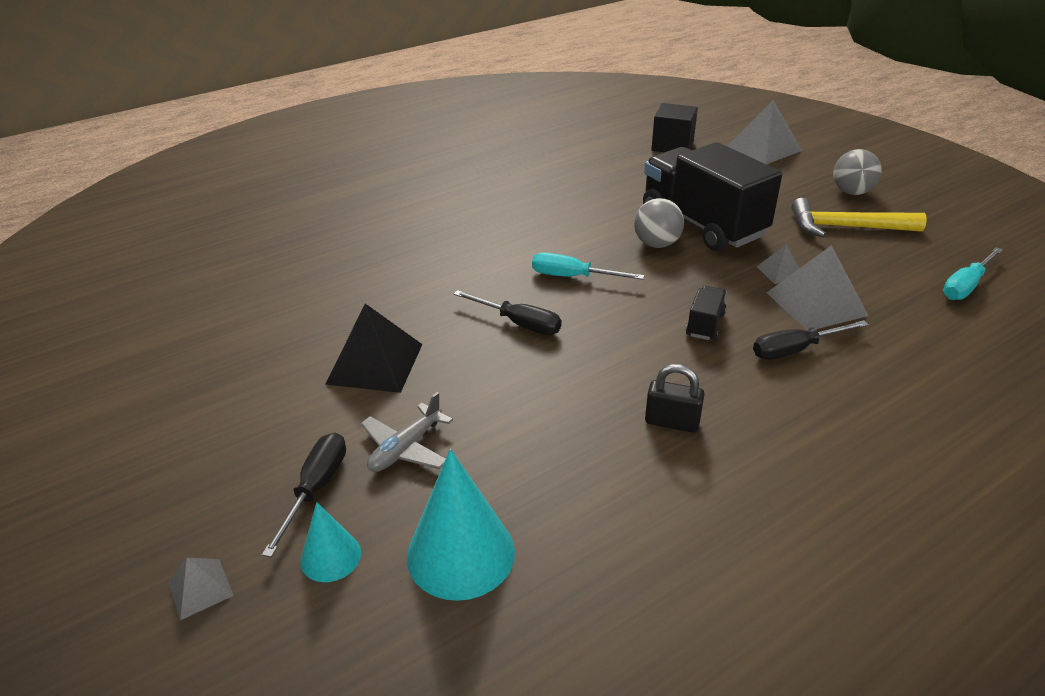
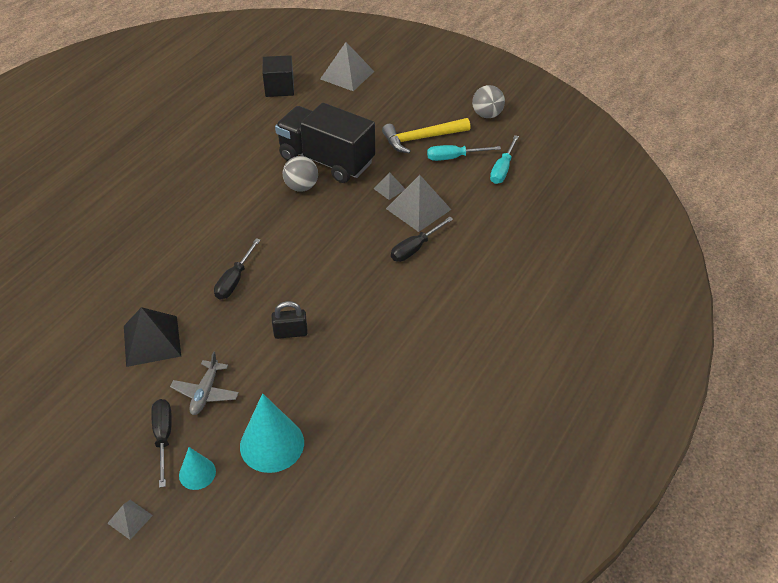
camera: 25 degrees left, 10 degrees up
black screwdriver [454,290,562,335] -> black screwdriver turned 105 degrees clockwise [214,238,260,300]
turquoise screwdriver [532,252,645,280] -> turquoise screwdriver moved to [427,145,501,161]
black padlock [645,364,705,433] -> black padlock moved to [272,301,308,339]
black truck [686,286,727,340] -> none
grey ball [833,149,882,195] -> grey ball moved to [472,85,505,118]

